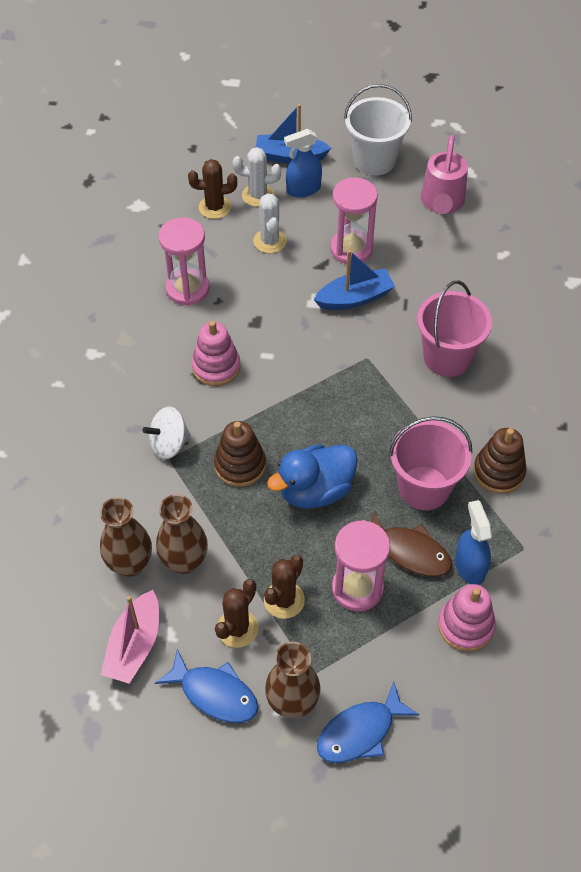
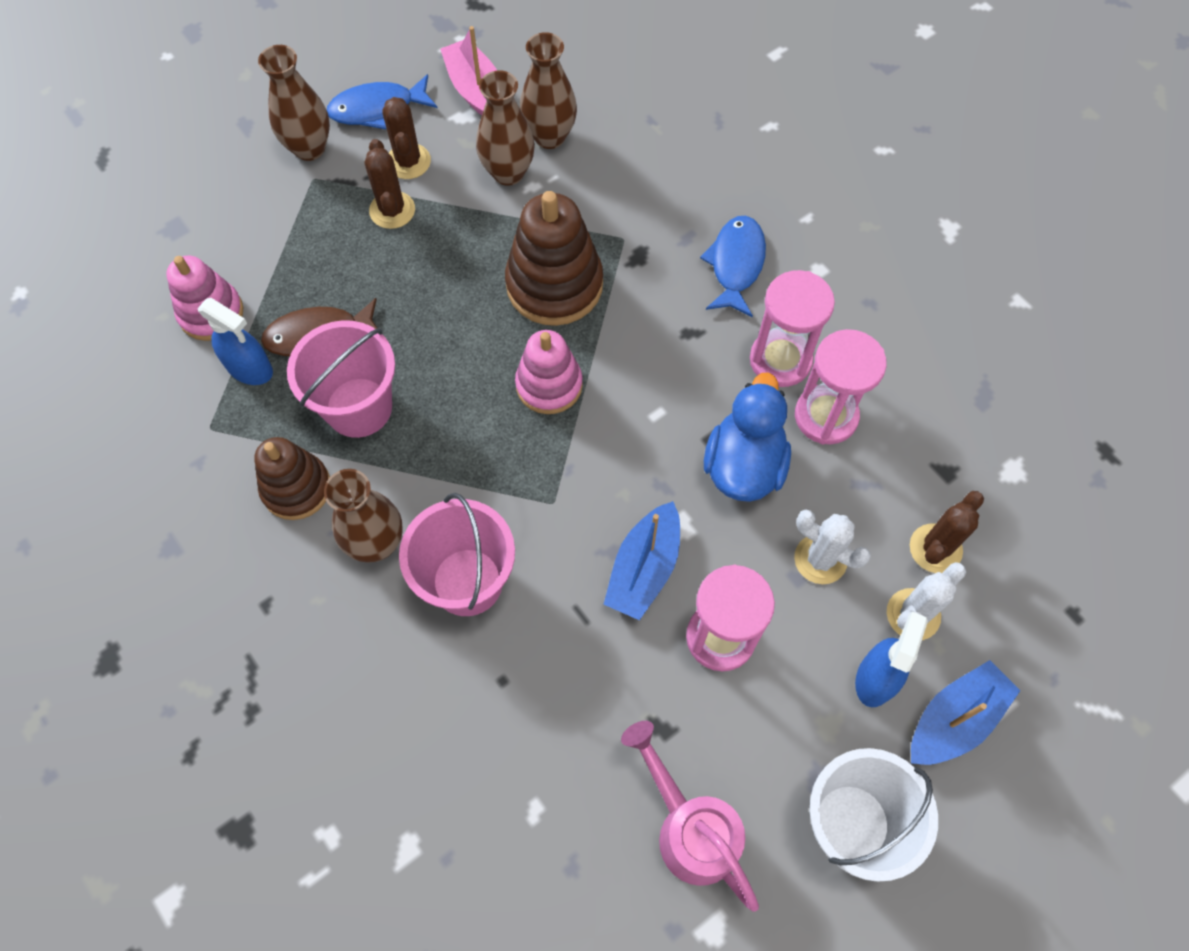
camera: 135 degrees right, 10 degrees up
white spinning top [143,406,191,459] -> none
pink stacking toy [191,321,240,386] -> pink stacking toy moved to [515,330,583,414]
brown stacking toy [214,421,266,487] -> brown stacking toy [505,191,603,326], size x1.52
blue duck [267,444,358,509] -> blue duck moved to [704,372,791,502]
blue fish [317,681,419,763] -> blue fish moved to [700,216,766,317]
pink hourglass [332,520,390,612] -> pink hourglass moved to [750,270,835,387]
none -> brown vase [324,469,403,562]

